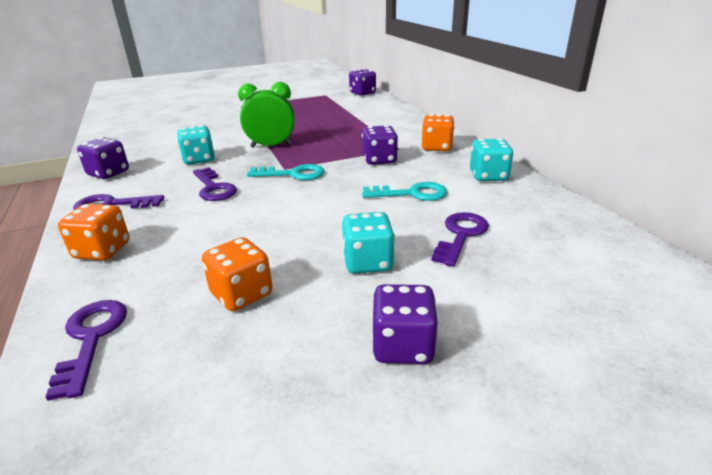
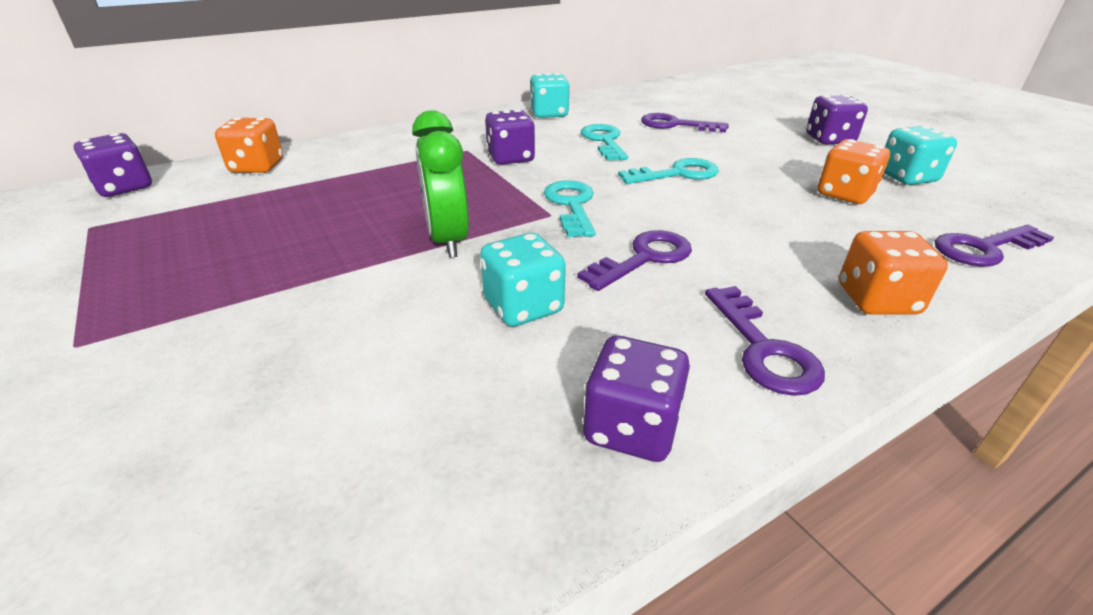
camera: 100 degrees left, 5 degrees up
turquoise dice [342,212,395,274] -> turquoise dice moved to [884,126,957,185]
orange dice [422,114,454,151] -> orange dice moved to [215,117,283,173]
none -> turquoise key [618,158,719,184]

